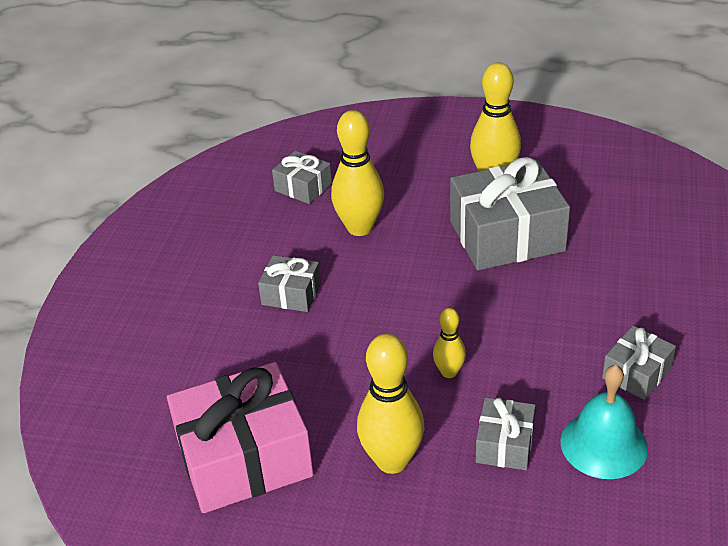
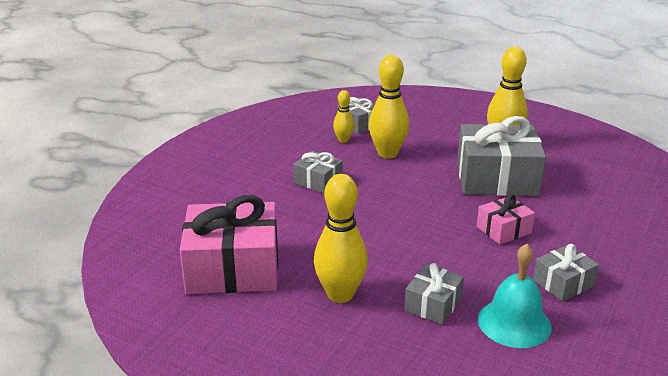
camera: 15 degrees right, 10 degrees down
yellow bowling pin [433,308,466,378] -> yellow bowling pin moved to [333,90,354,143]
none -> pink gift [477,194,535,245]

